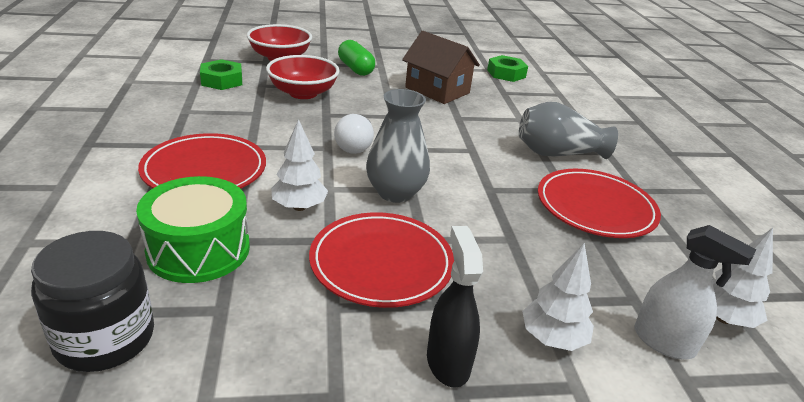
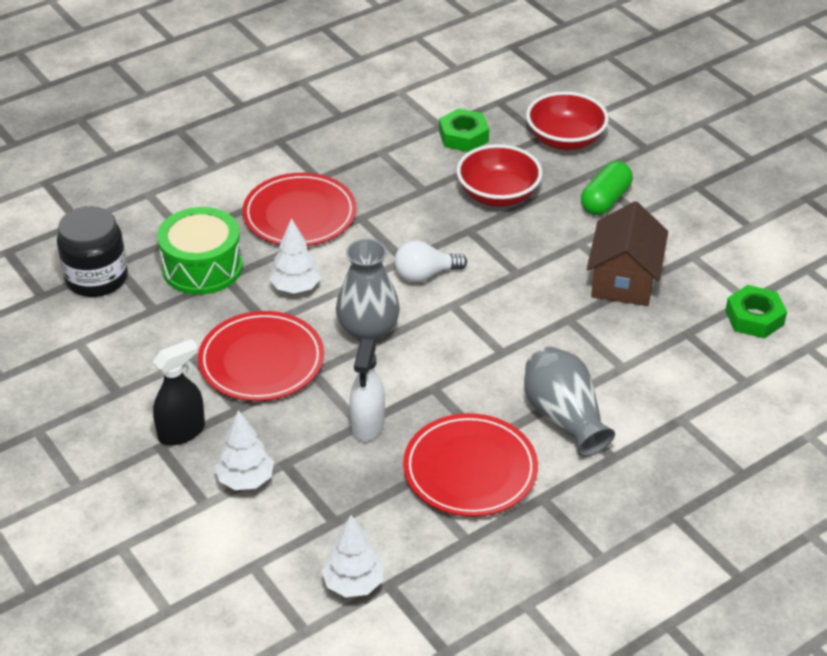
camera: 65 degrees right, 10 degrees up
white spray bottle [634,225,757,359] -> white spray bottle moved to [350,339,385,441]

